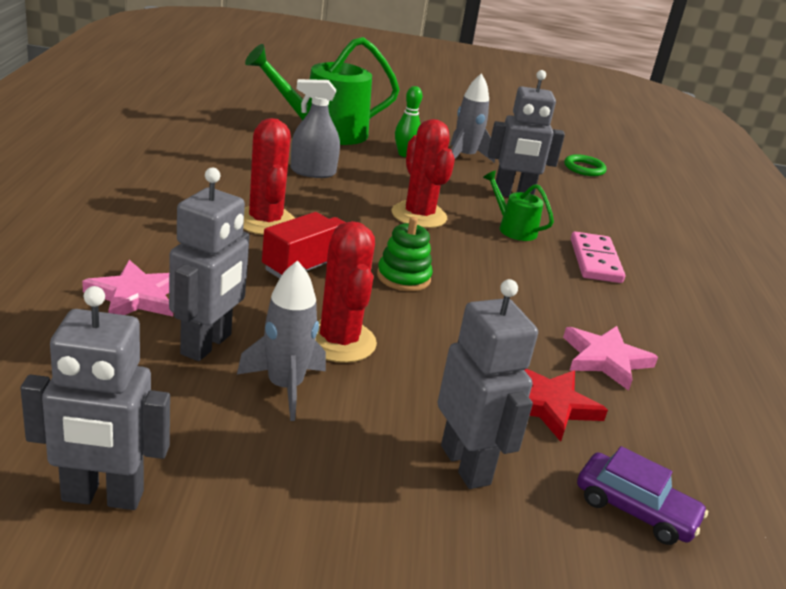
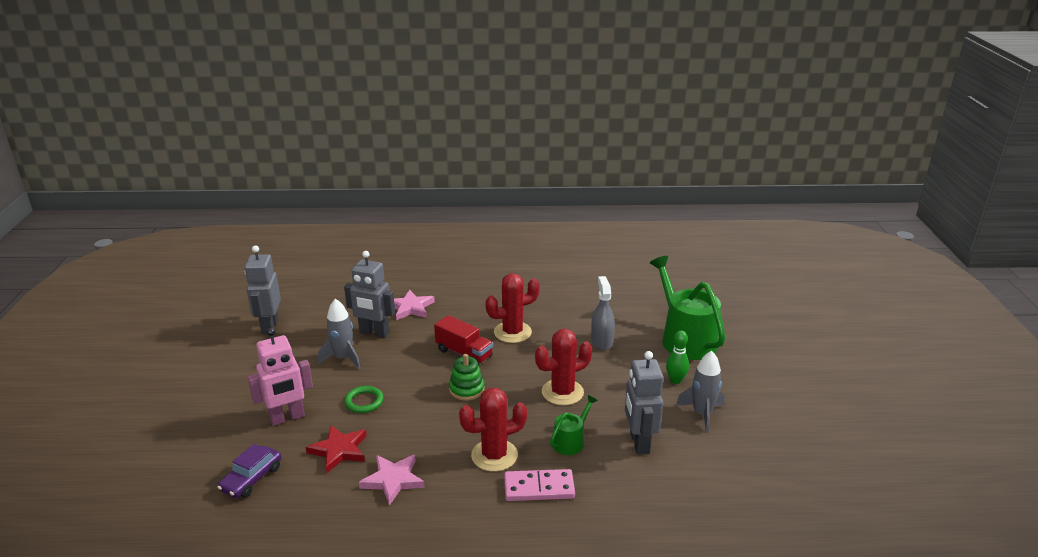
camera: 90 degrees right, 0 degrees up
red cactus [316,221,377,363] -> red cactus moved to [459,388,527,472]
grey robot [438,279,538,489] -> pink robot [248,328,313,426]
green ring [564,154,607,176] -> green ring moved to [344,386,384,413]

